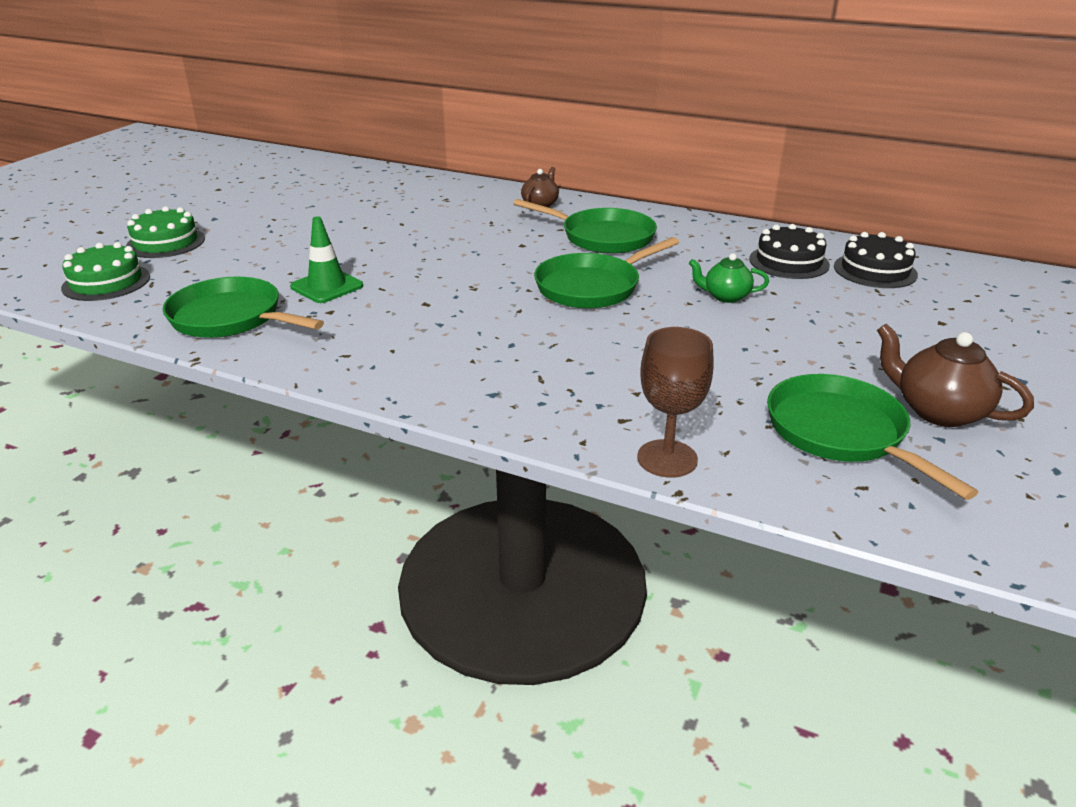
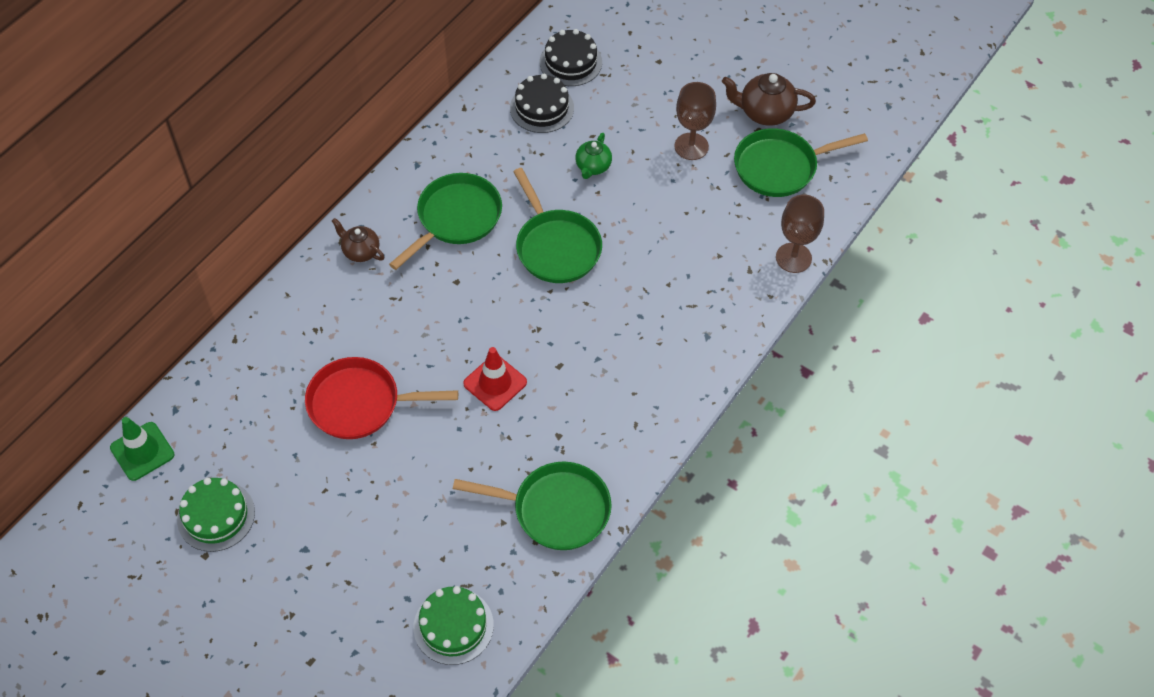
camera: 80 degrees left, 25 degrees up
green cake [126,206,205,258] -> green cake moved to [177,478,255,552]
green pan [162,277,324,338] -> green pan turned 120 degrees counterclockwise [453,462,612,550]
green traffic cone [290,216,363,303] -> green traffic cone moved to [110,417,174,481]
brown teapot [877,324,1034,427] -> brown teapot turned 45 degrees clockwise [722,73,816,126]
none -> red pan [305,357,458,439]
none -> red traffic cone [463,347,527,411]
none -> brown goblet [674,82,716,160]

